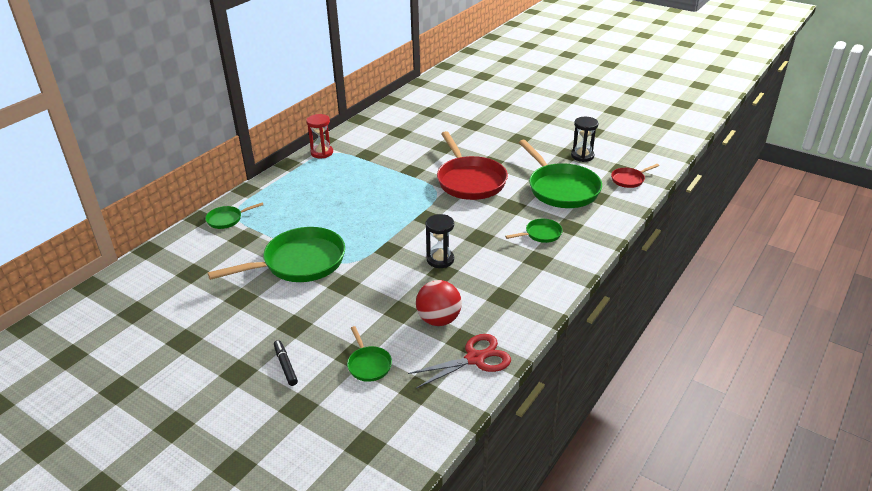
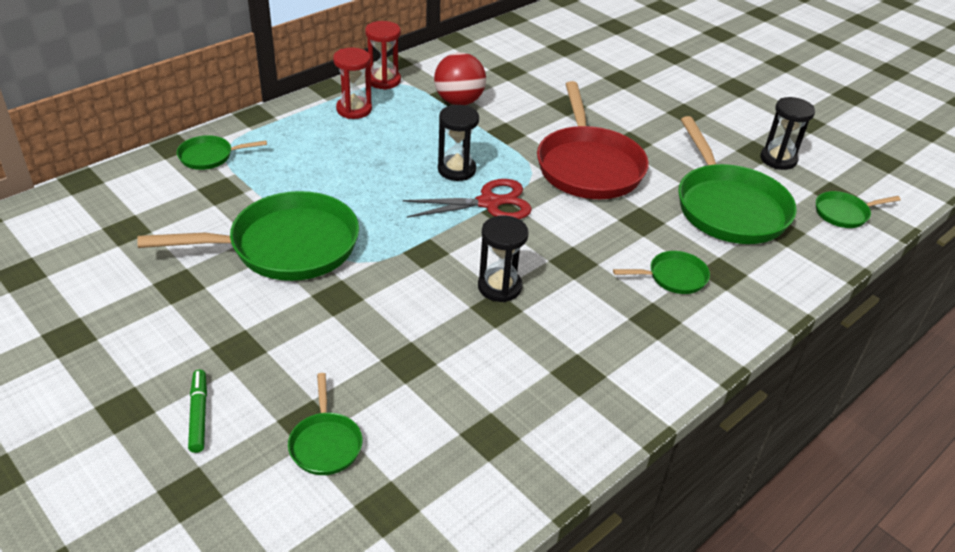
camera: 10 degrees right, 5 degrees up
black marker [274,340,298,386] -> green marker [188,370,207,453]
red scissors [408,334,511,389] -> red scissors moved to [403,179,532,219]
red ball [416,280,462,326] -> red ball moved to [434,52,486,105]
red pan [611,164,659,188] -> green pan [816,191,901,228]
none -> red hourglass [333,48,372,119]
none -> black hourglass [438,105,479,181]

